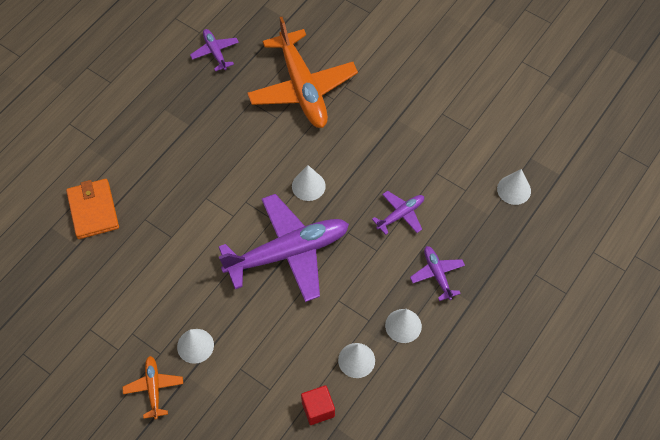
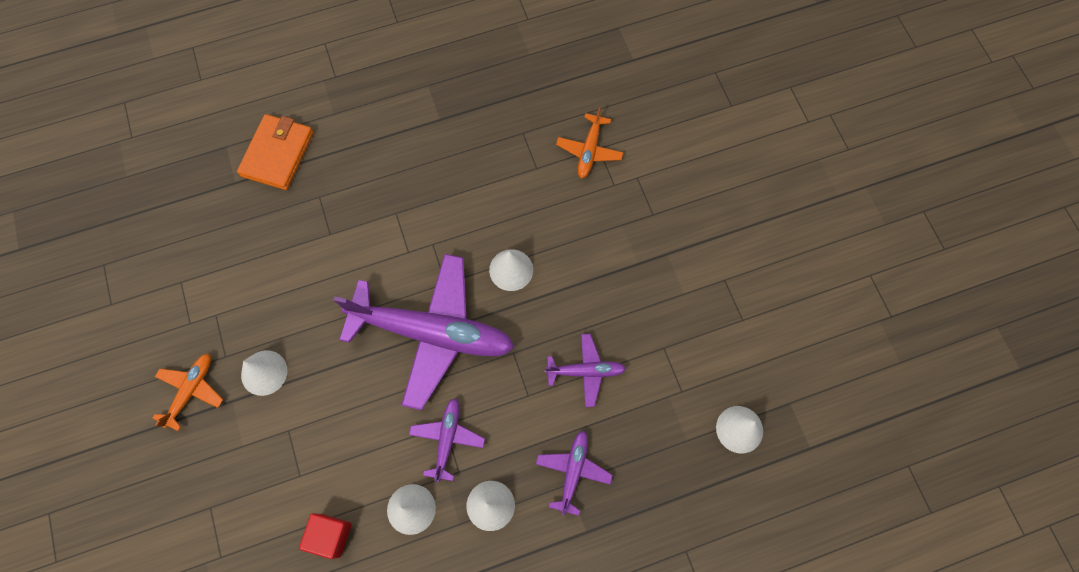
camera: 35 degrees right, 10 degrees up
purple plane [190,29,239,71] -> purple plane moved to [409,398,485,482]
orange plane [247,17,358,128] -> orange plane [556,107,623,179], size x0.46

